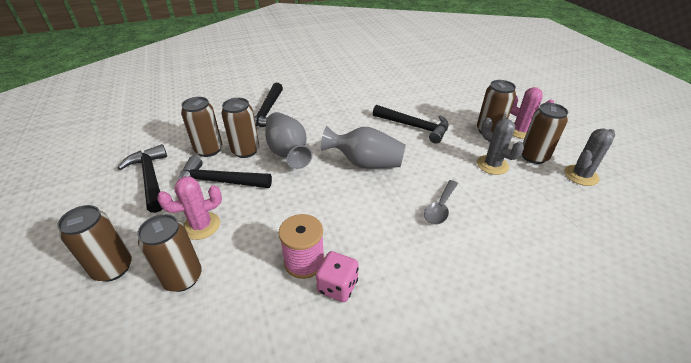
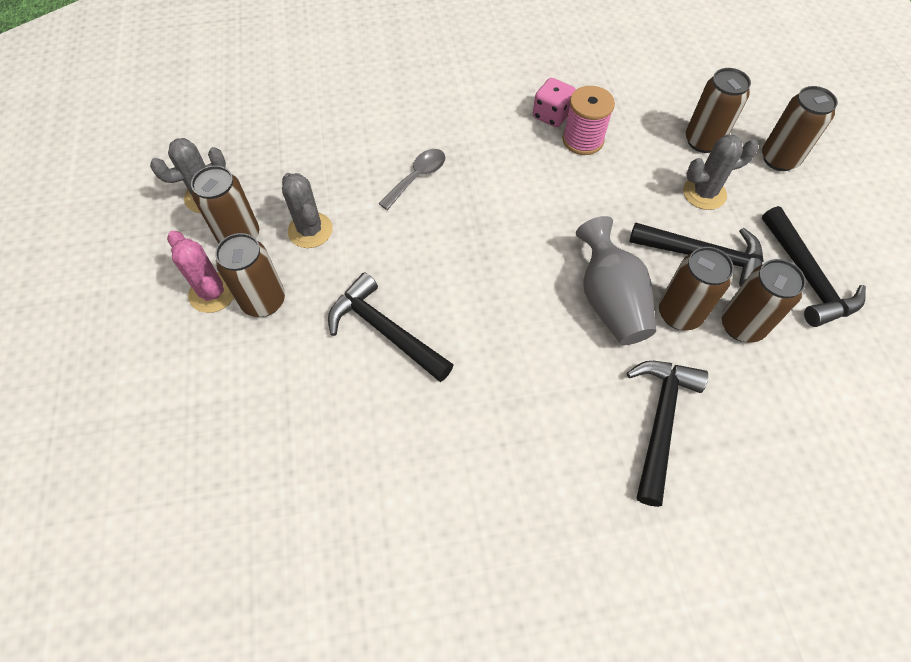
camera: 170 degrees left, 20 degrees up
pink cactus [157,176,222,240] -> grey cactus [683,134,759,210]
grey vase [321,126,406,168] -> none

